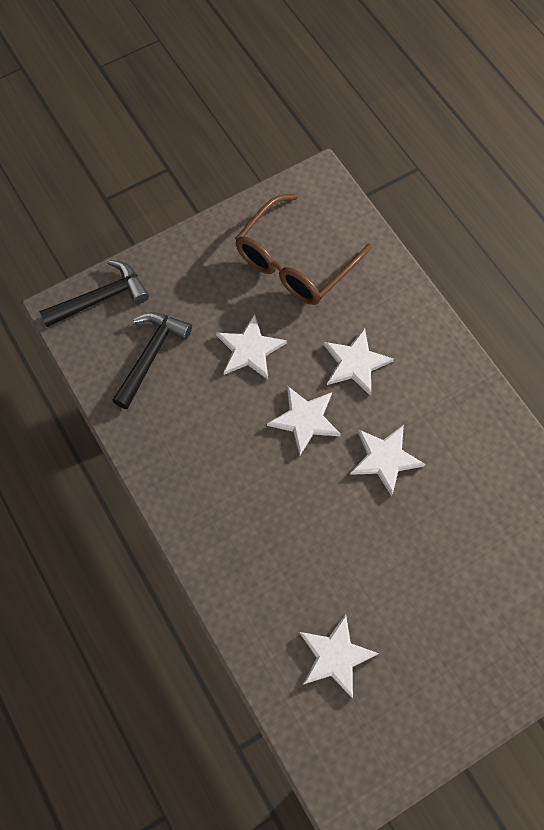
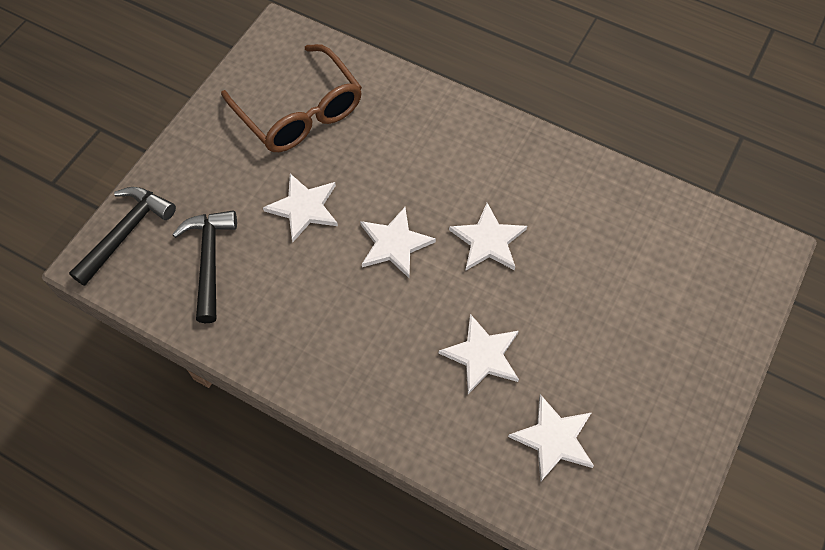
camera: 30 degrees left, 5 degrees down
brown glasses [235,194,372,305] -> brown glasses turned 45 degrees counterclockwise [221,44,362,152]
white star [324,328,394,396] -> white star moved to [439,314,519,394]

